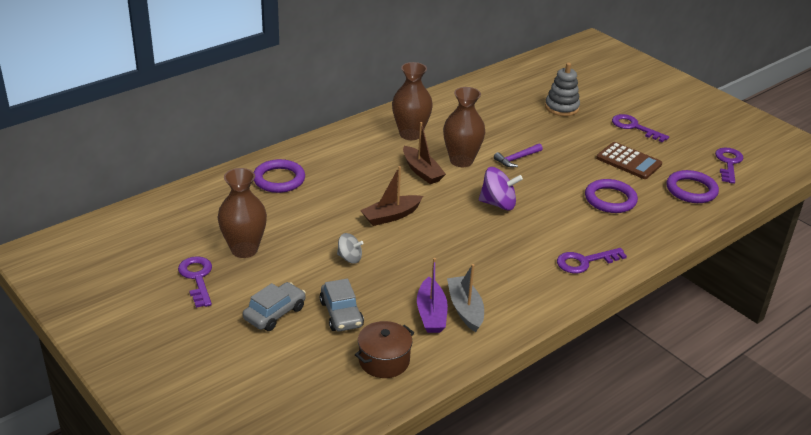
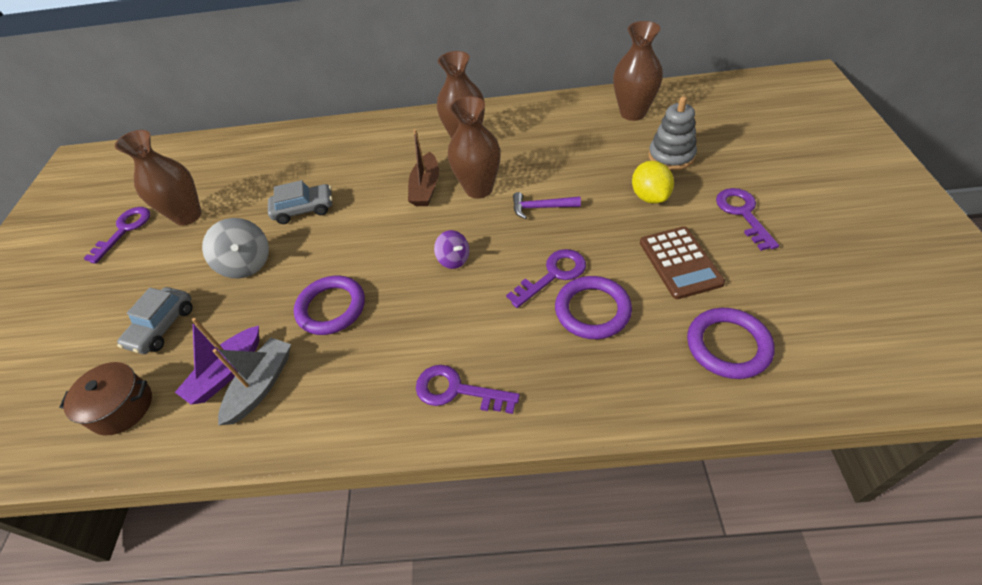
camera: 45 degrees right, 15 degrees up
grey car [243,282,306,331] -> grey car moved to [268,180,333,224]
purple ring [254,159,305,193] -> purple ring moved to [294,276,365,335]
grey spinning top [337,233,364,264] -> grey spinning top [202,218,269,278], size x1.61
brown boat [360,166,423,226] -> none
purple spinning top [479,167,523,210] -> purple spinning top [434,230,469,269], size x0.62
purple key [715,148,743,184] -> purple key moved to [506,249,586,308]
none -> brown vase [613,21,663,121]
none -> yellow lemon [632,161,674,204]

